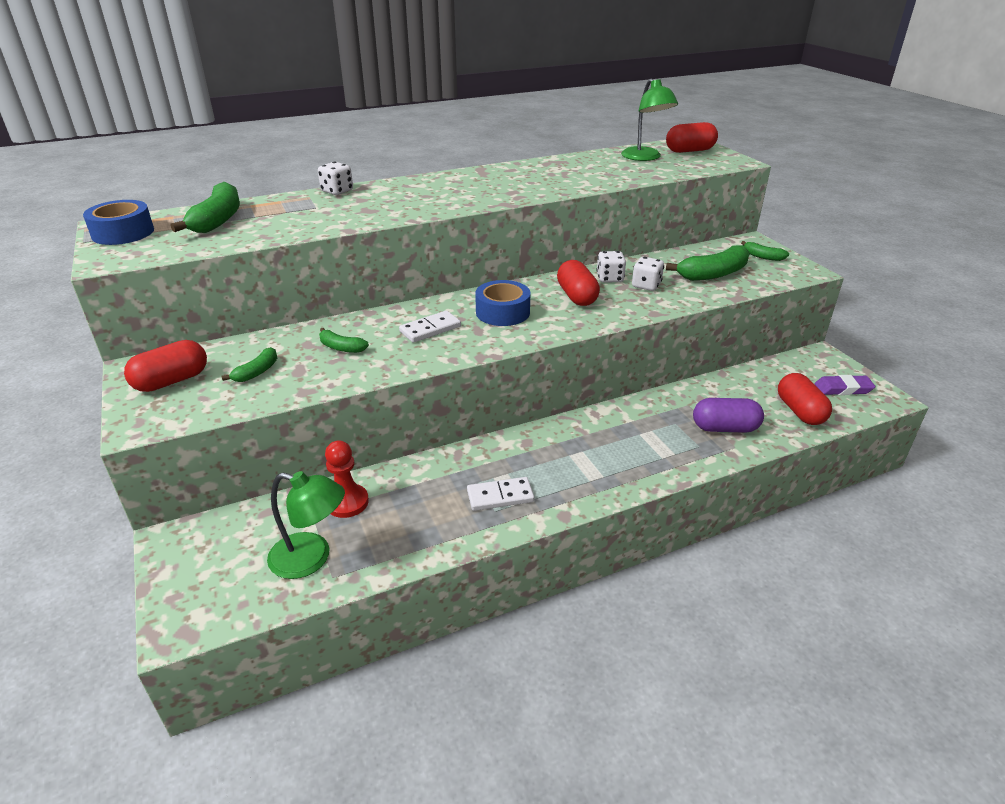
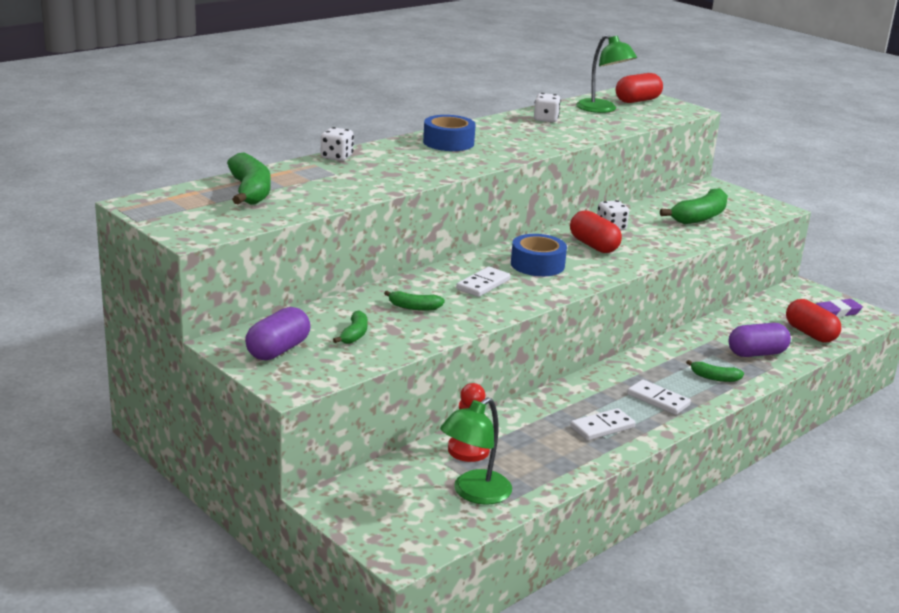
camera: 20 degrees left, 10 degrees down
blue tape [83,200,154,245] -> blue tape moved to [423,115,476,151]
red capsule [124,340,207,392] -> purple capsule [245,307,310,360]
green lamp [267,471,345,579] -> green lamp turned 135 degrees clockwise [440,398,512,505]
white dice [632,257,664,291] -> white dice moved to [534,93,561,123]
green banana [741,241,789,261] -> green banana moved to [686,360,744,382]
none -> white domino [627,379,691,415]

